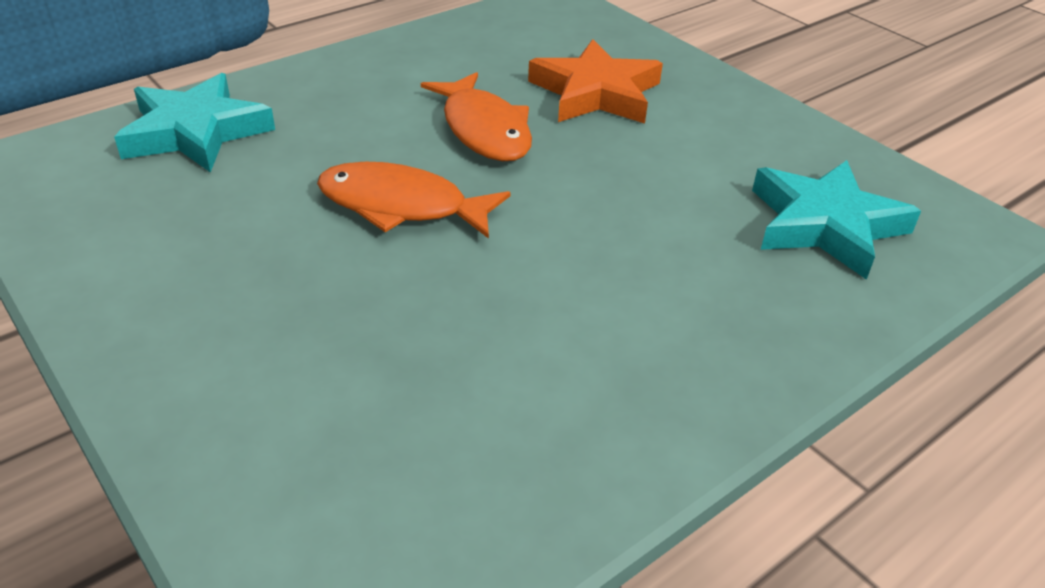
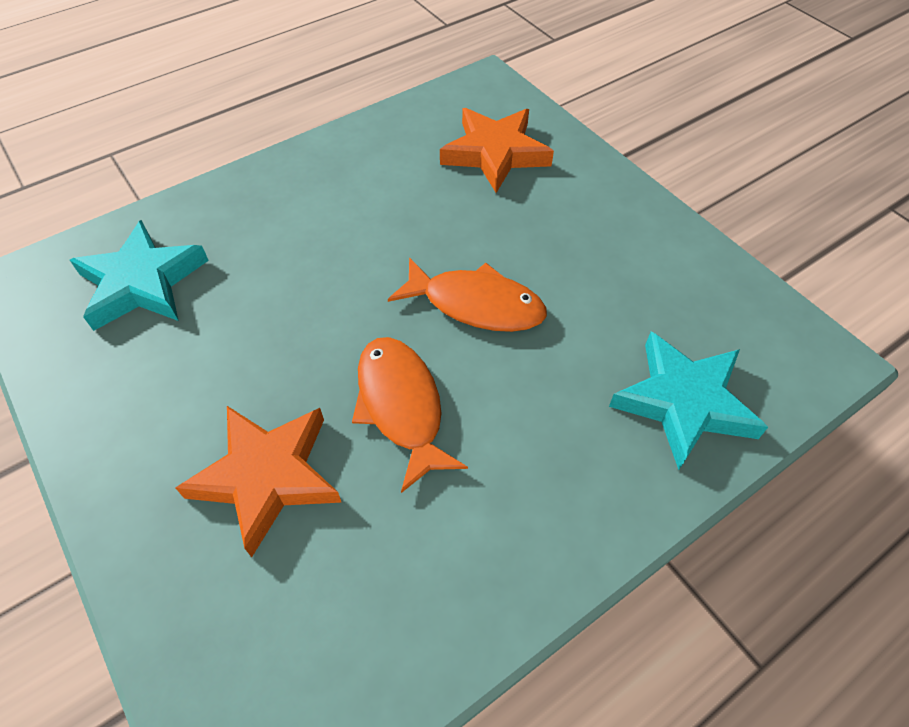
camera: 175 degrees left, 15 degrees up
none -> orange star [440,108,554,193]

